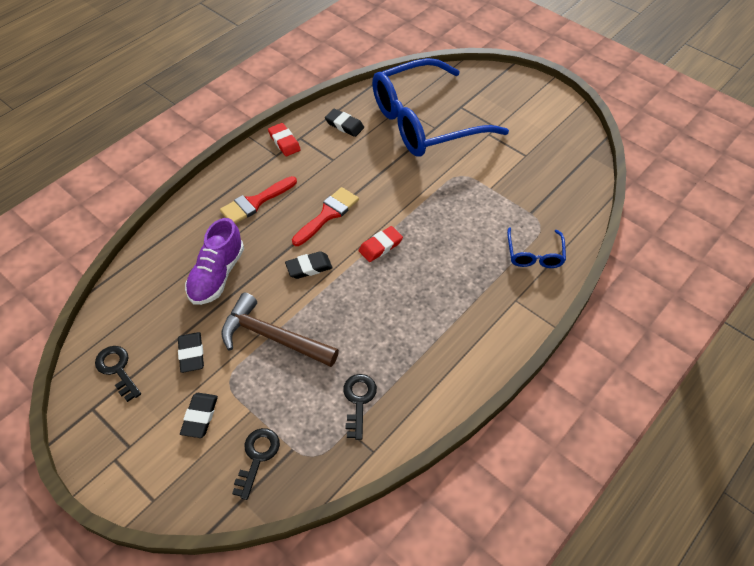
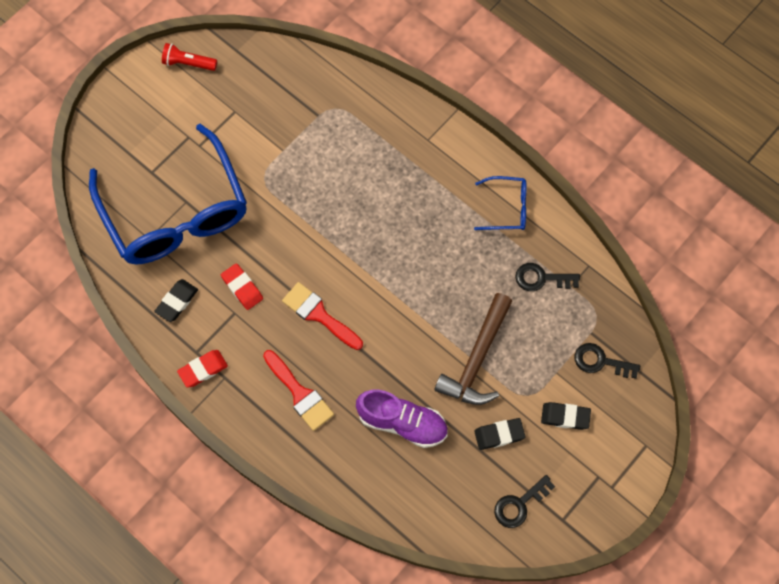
camera: 90 degrees left, 15 degrees up
black eraser [285,251,332,279] -> none
red eraser [358,226,403,262] -> red eraser moved to [221,263,263,310]
blue glasses [507,228,566,268] -> blue glasses moved to [474,176,527,230]
none -> red flashlight [162,43,217,71]

